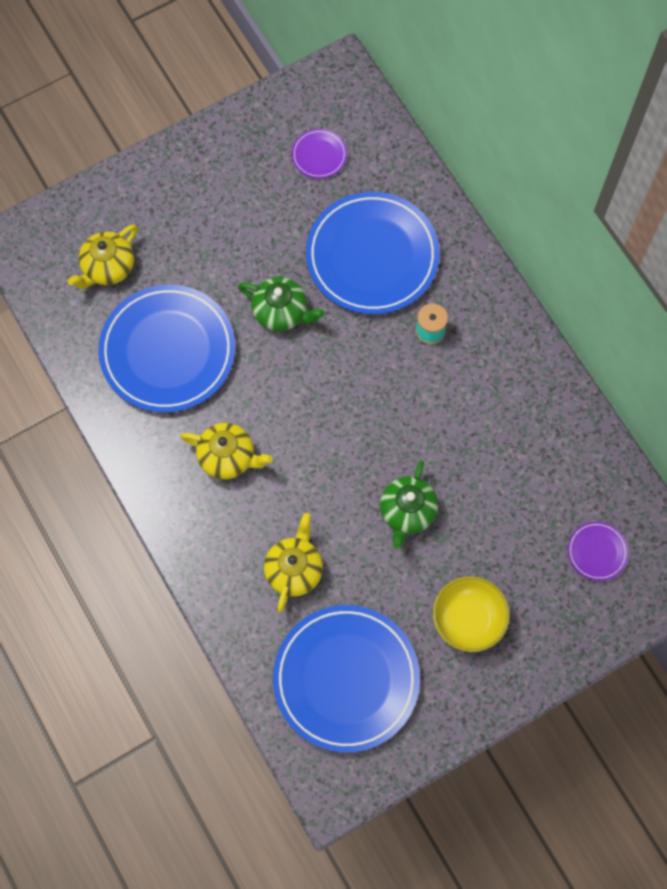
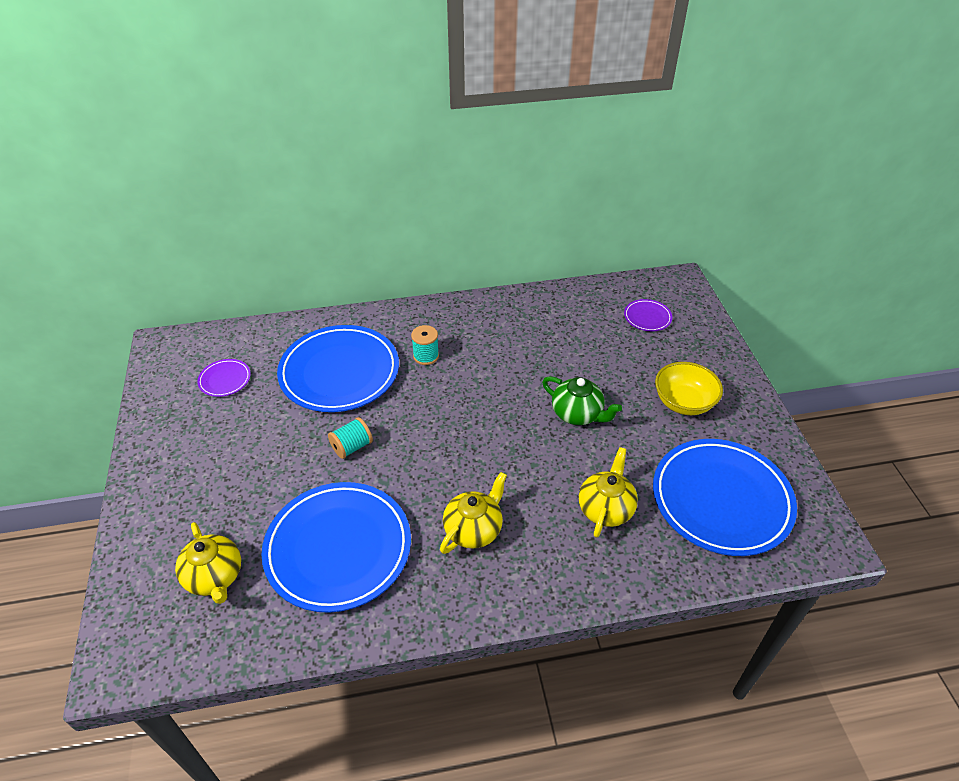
camera: 70 degrees left, 25 degrees down
green teapot [238,277,325,331] -> turquoise spool [328,417,373,459]
yellow teapot [264,513,323,612] -> yellow teapot turned 75 degrees clockwise [579,447,638,538]

